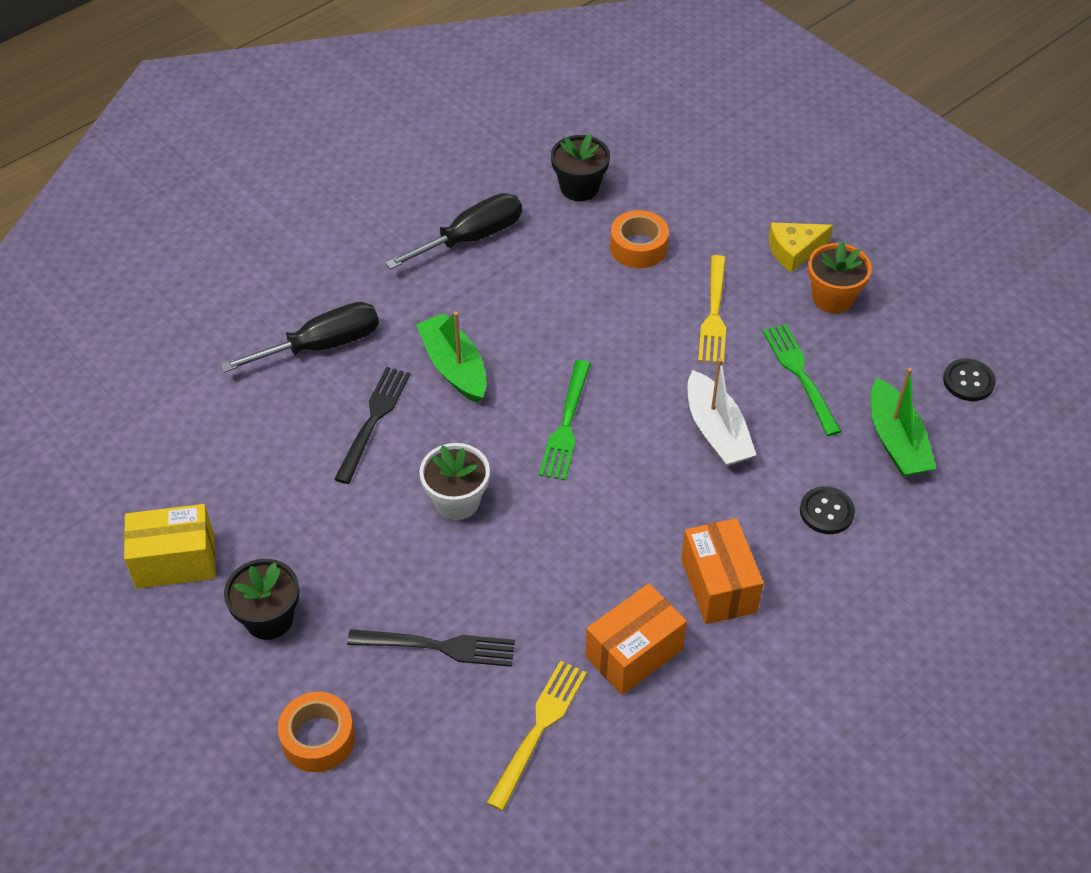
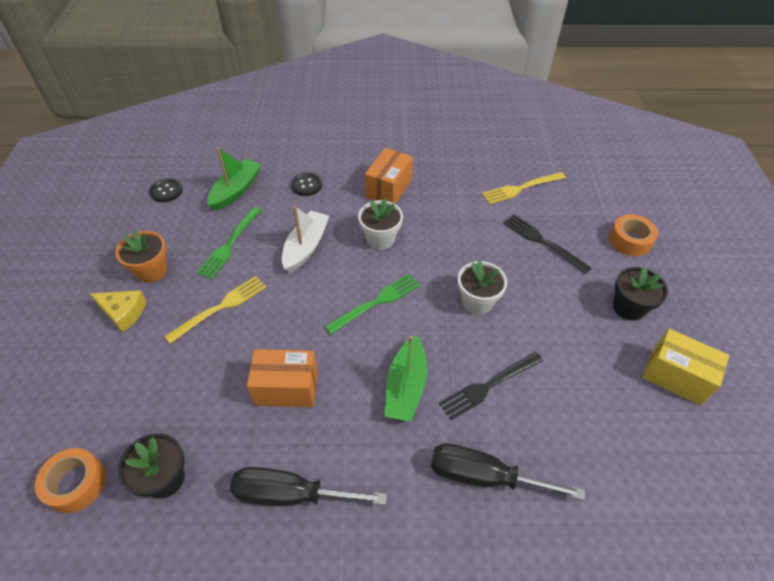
camera: 140 degrees left, 0 degrees up
orange box [586,583,687,695] -> orange box moved to [247,349,318,407]
orange tape [610,210,669,269] -> orange tape moved to [35,448,106,513]
none -> white flower pot [358,199,403,250]

